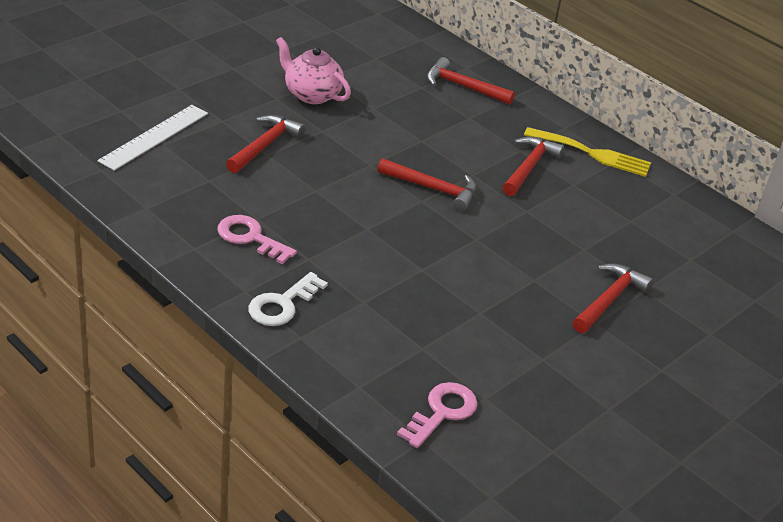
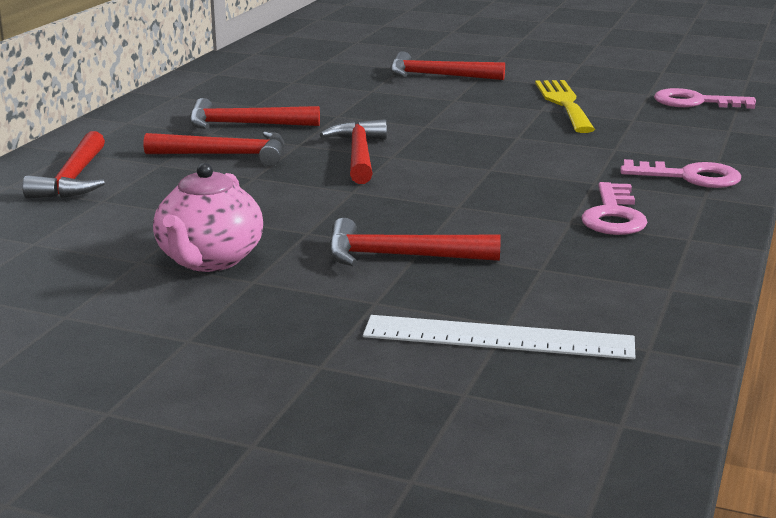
camera: 110 degrees left, 15 degrees down
white key [248,272,328,326] -> pink key [620,159,741,188]
yellow fork [524,127,651,177] -> yellow fork moved to [535,80,595,133]
none -> red hammer [144,131,284,166]

